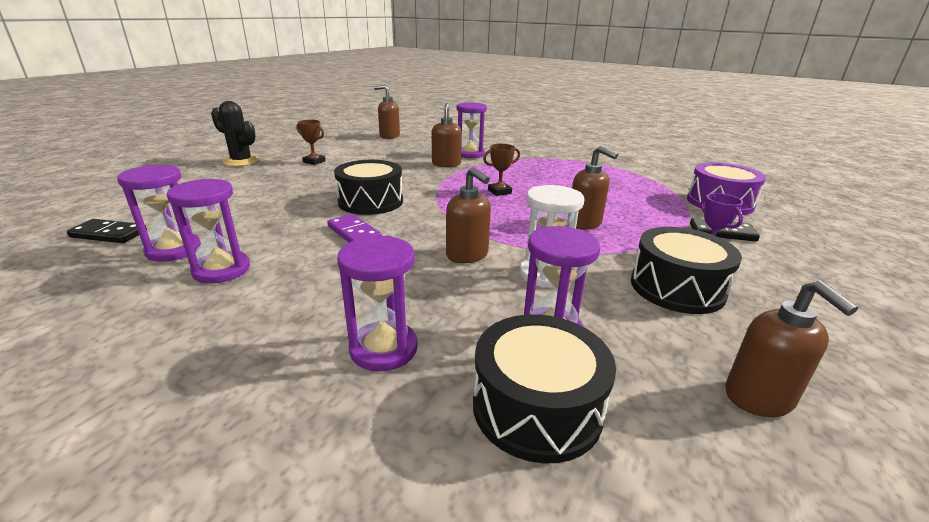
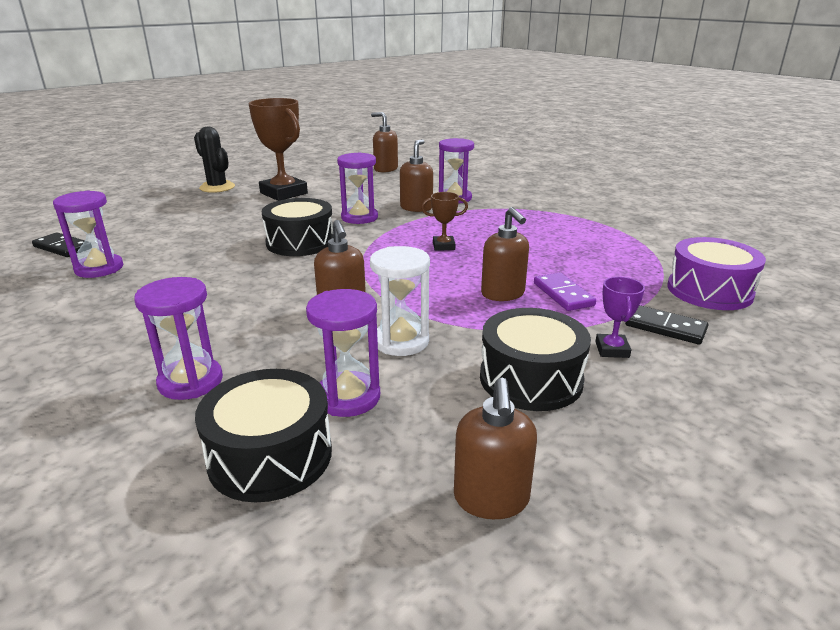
camera: 20 degrees right, 0 degrees up
purple hourglass [167,179,250,284] -> purple hourglass moved to [337,153,378,224]
brown trophy [297,120,326,165] -> brown trophy [249,98,308,201], size x2.10
purple domino [327,214,382,242] -> purple domino moved to [534,272,596,311]

